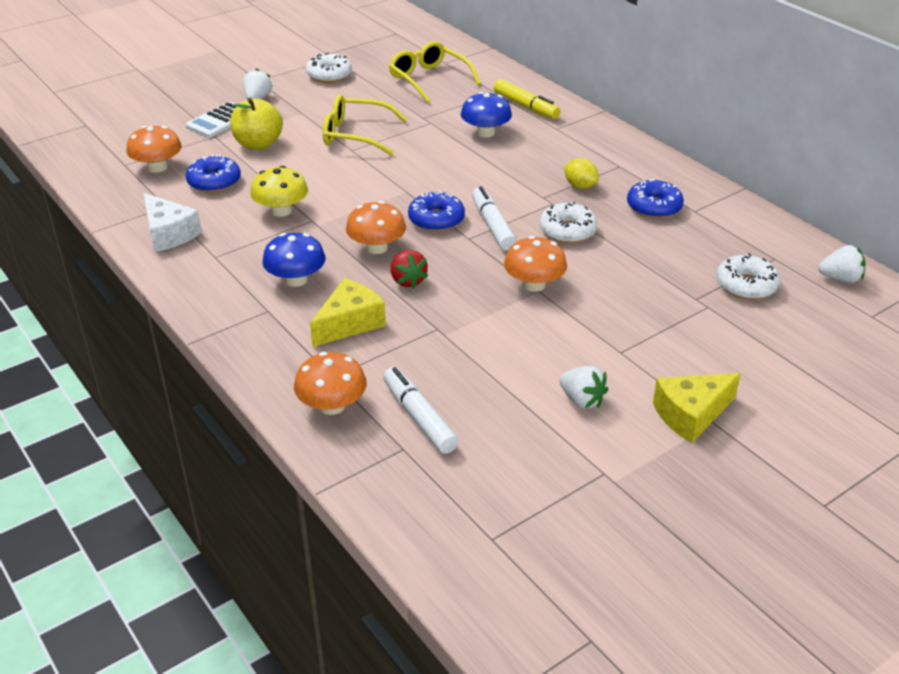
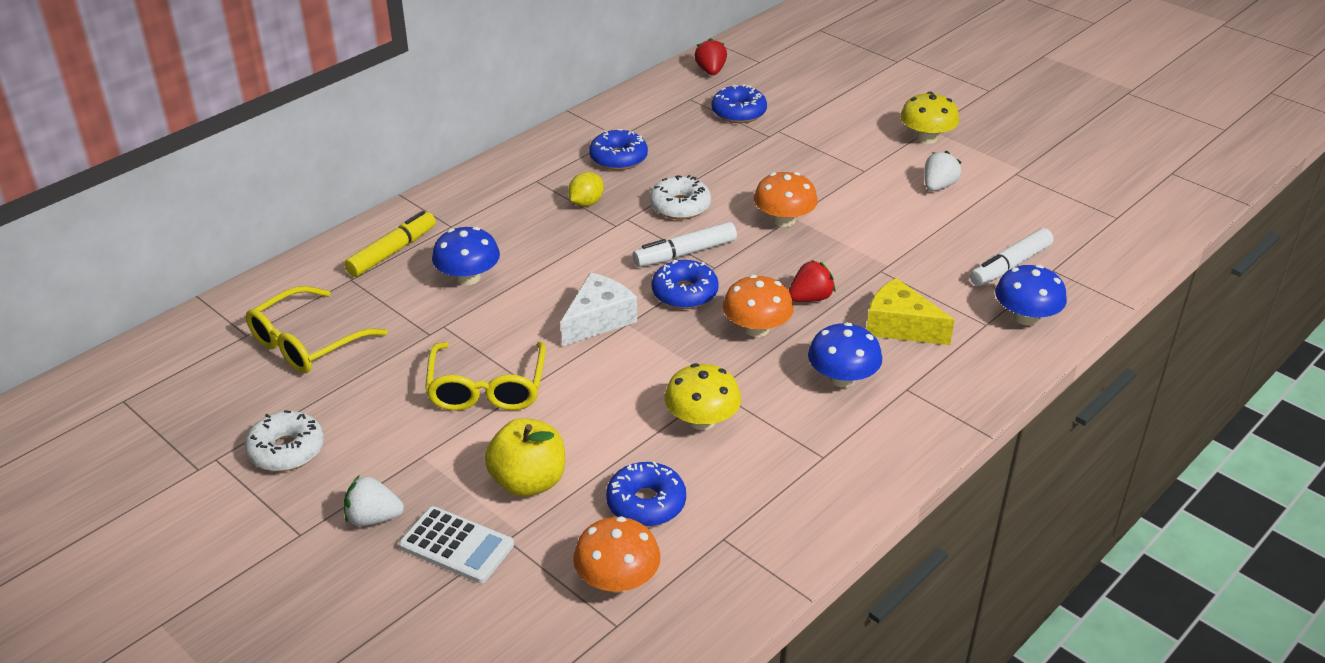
camera: 100 degrees left, 0 degrees up
white cheese [143,193,202,252] -> white cheese moved to [561,272,637,347]
orange mushroom [294,352,367,415] -> blue mushroom [995,265,1067,325]
yellow cheese [653,373,741,443] -> yellow mushroom [900,92,959,144]
white donut [716,253,780,300] -> blue donut [712,84,767,123]
white strawberry [818,245,866,283] -> red strawberry [694,38,727,75]

